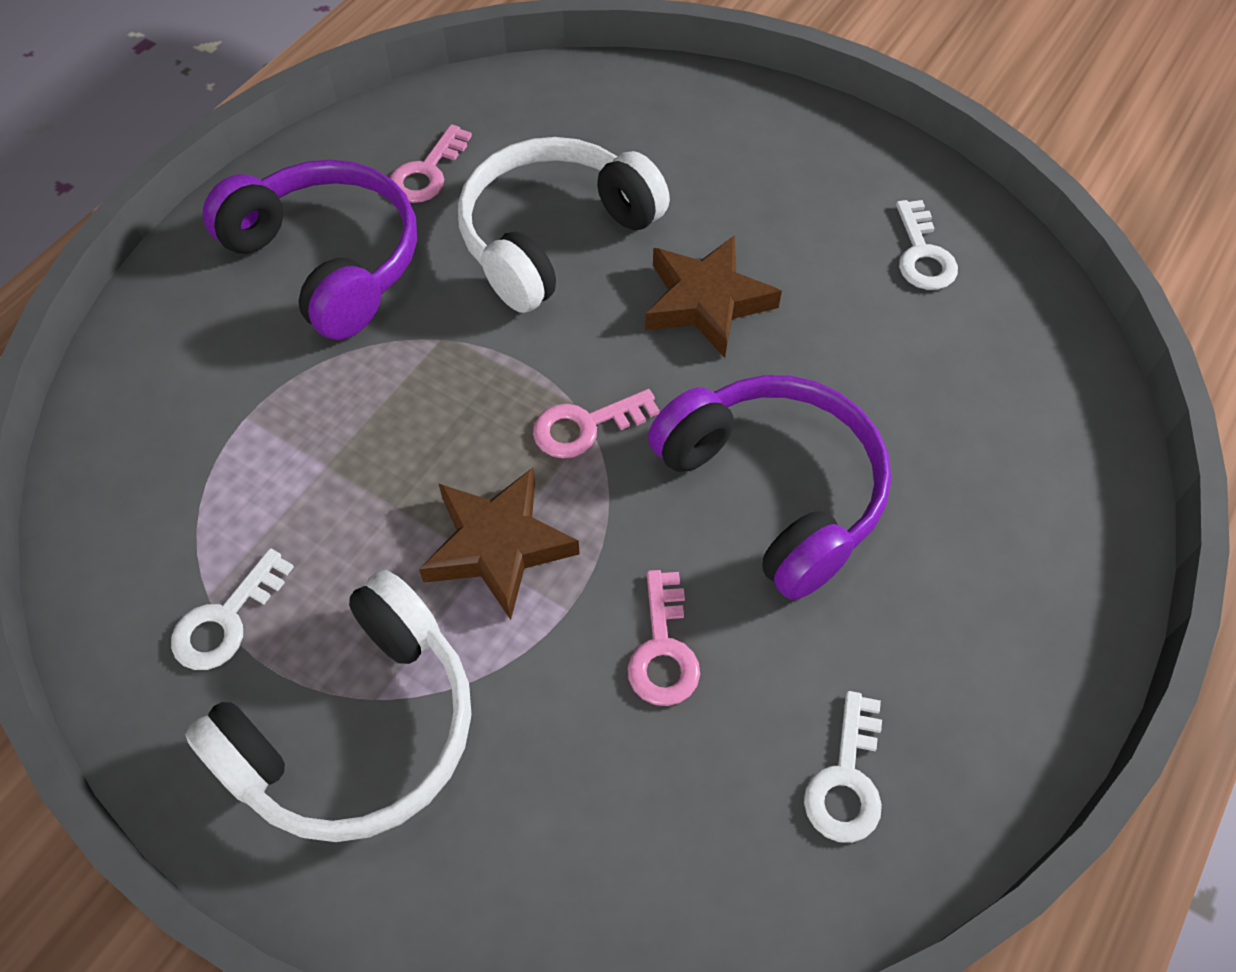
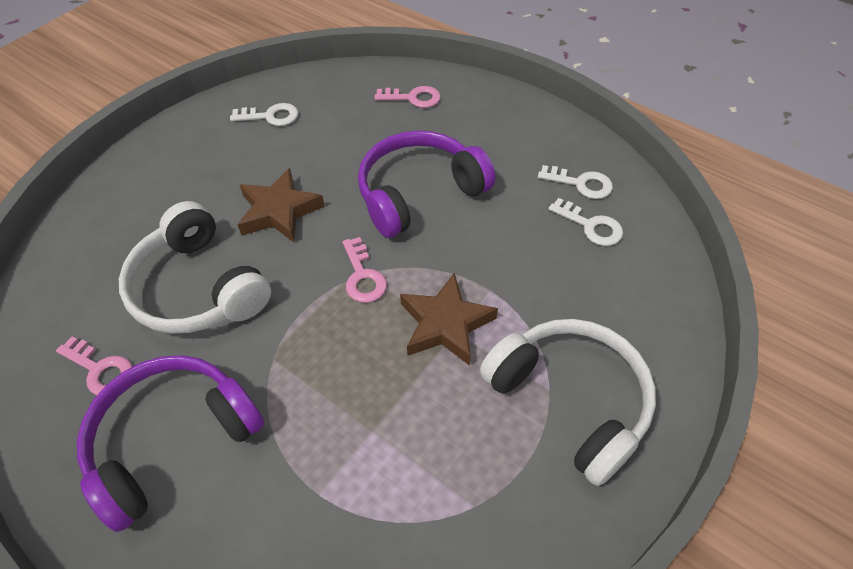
camera: 85 degrees left, 5 degrees down
white key [171,548,294,670] -> white key moved to [549,198,623,246]
pink key [628,570,700,706] -> pink key moved to [374,86,441,108]

